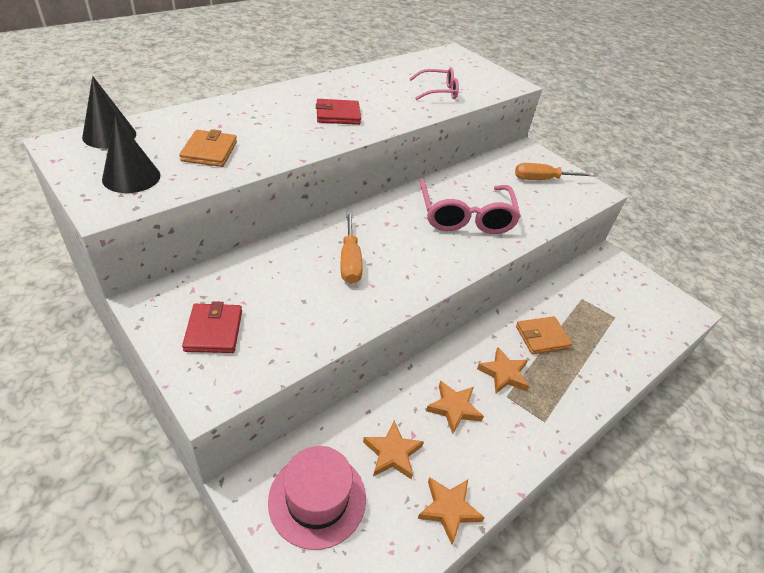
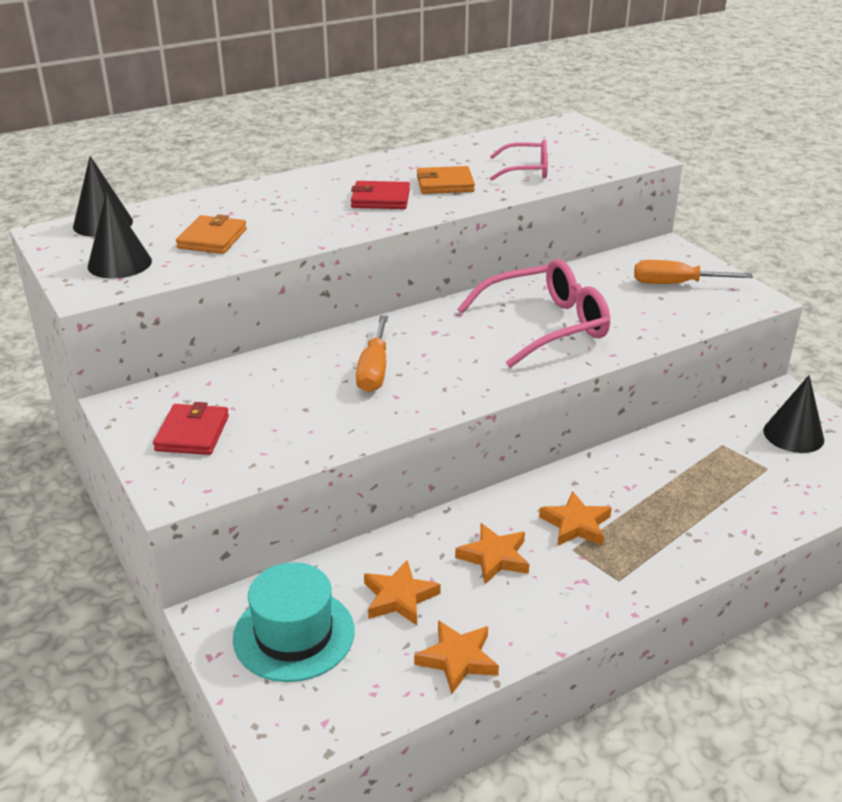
camera: 15 degrees right, 10 degrees down
pink hat [268,446,366,550] -> turquoise hat [233,562,355,682]
pink glasses [420,179,521,234] -> pink glasses turned 120 degrees counterclockwise [458,259,610,368]
orange wallet [516,316,572,354] -> orange wallet moved to [417,166,475,194]
none -> black cone [763,375,824,453]

